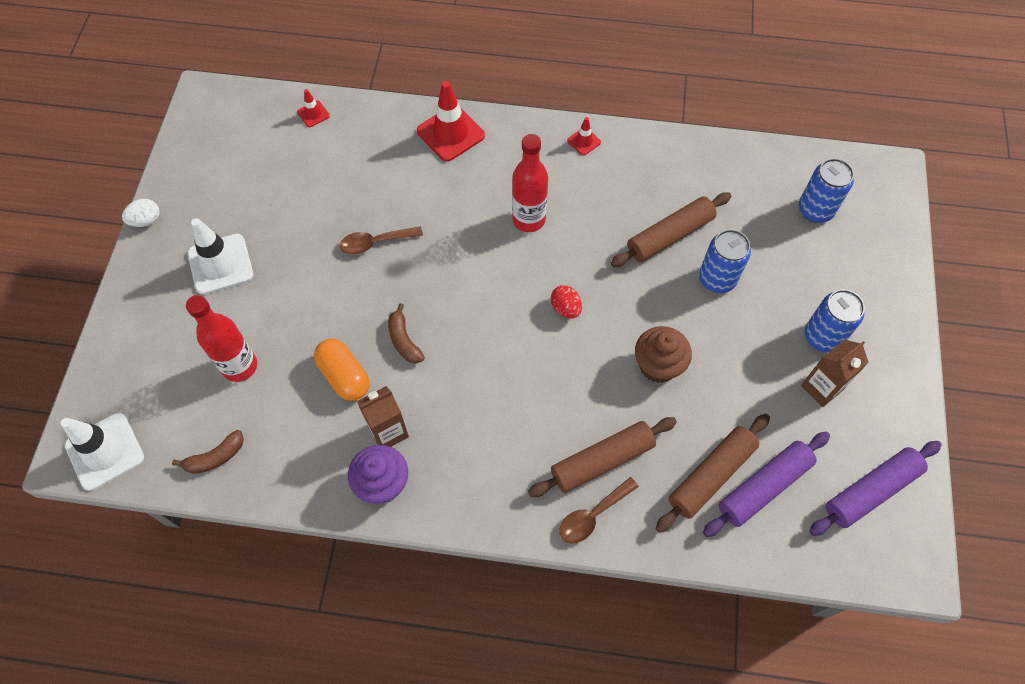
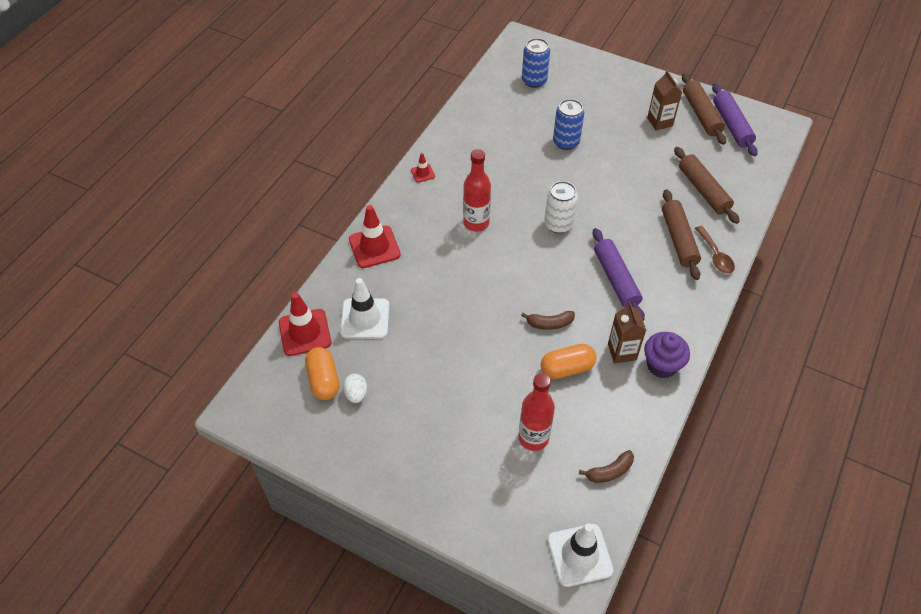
camera: 70 degrees left, 10 degrees down
white egg [122,199,160,227] -> white egg moved to [343,374,367,403]
brown banana [172,430,244,474] -> brown banana turned 75 degrees clockwise [579,450,634,483]
white traffic cone [188,218,253,295] -> white traffic cone moved to [340,278,389,339]
red traffic cone [297,89,330,127] -> red traffic cone [279,292,331,356], size x2.04
brown spoon [340,226,423,254] -> none
red egg [551,285,582,318] -> white can [544,181,578,233]
brown rolling pin [611,192,731,267] -> brown rolling pin moved to [682,73,726,145]
brown cupcake [635,326,692,383] -> none
purple rolling pin [703,432,830,537] -> purple rolling pin moved to [593,228,645,321]
blue can [805,289,865,352] -> none
none -> orange capsule [305,347,339,400]

